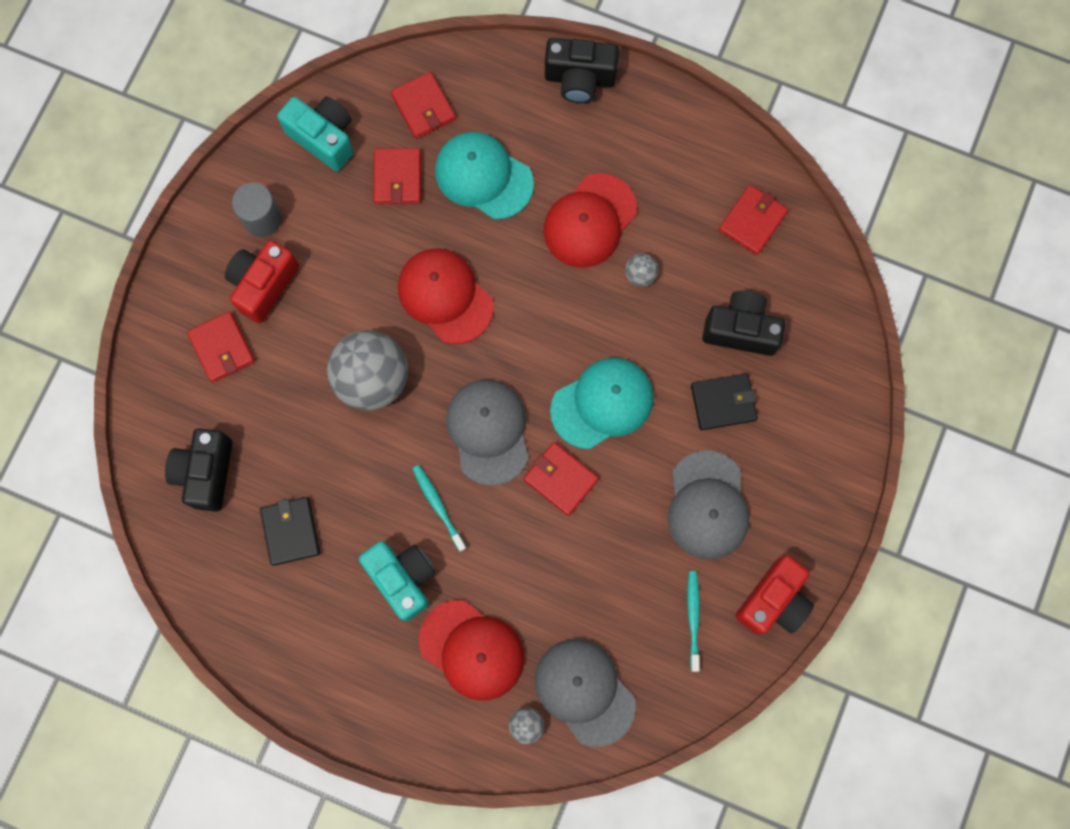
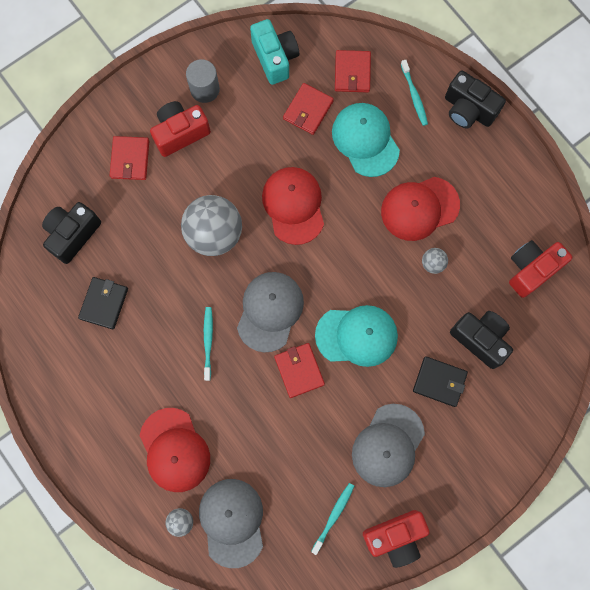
camera: 30 degrees right, 0 degrees up
turquoise camera [359,541,436,621] -> none
red wallet [719,185,788,255] -> red camera [509,240,572,298]
none -> turquoise toothbrush [401,60,428,126]

